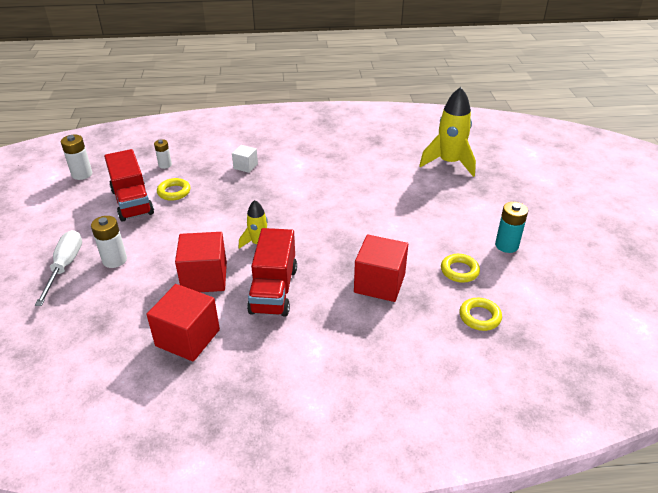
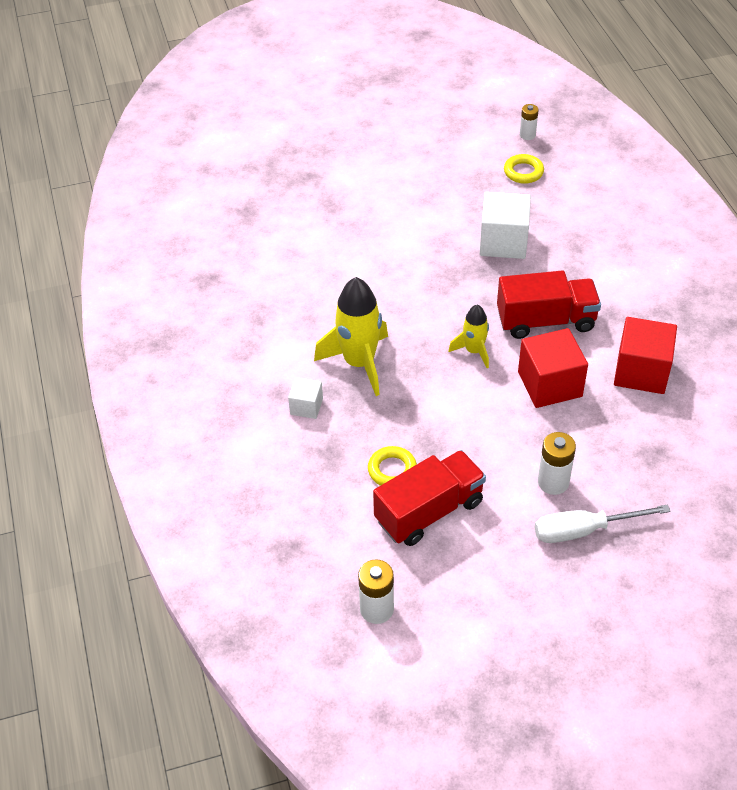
camera: 100 degrees left, 10 degrees up
white battery [154,139,172,169] -> white battery moved to [520,104,539,140]
red cube [354,235,408,302] -> white cube [480,192,531,259]
yellow rocket [419,87,476,177] -> yellow rocket moved to [314,277,388,396]
yellow ring [441,254,480,283] -> none
turquoise battery [495,202,528,253] -> none

